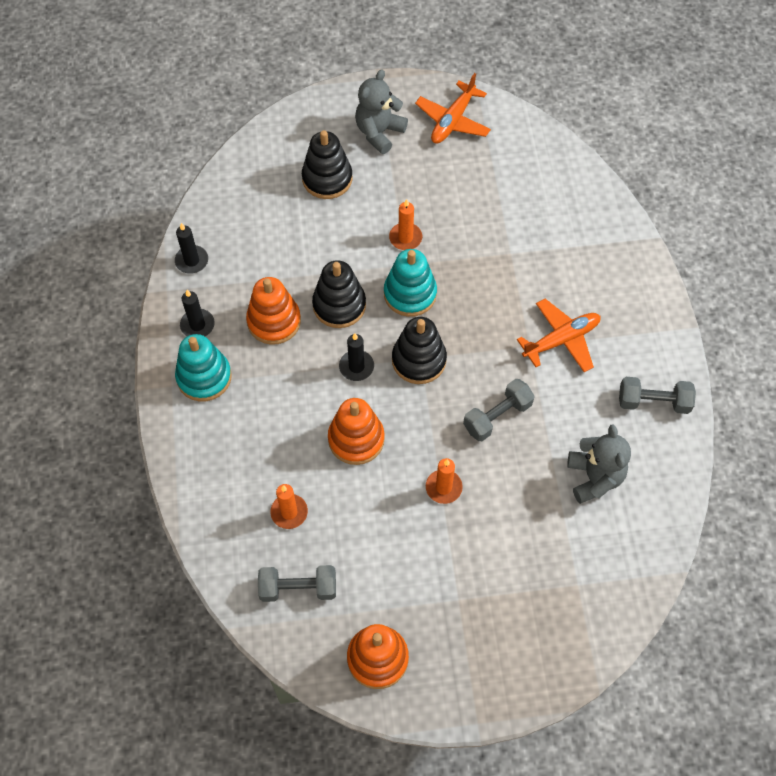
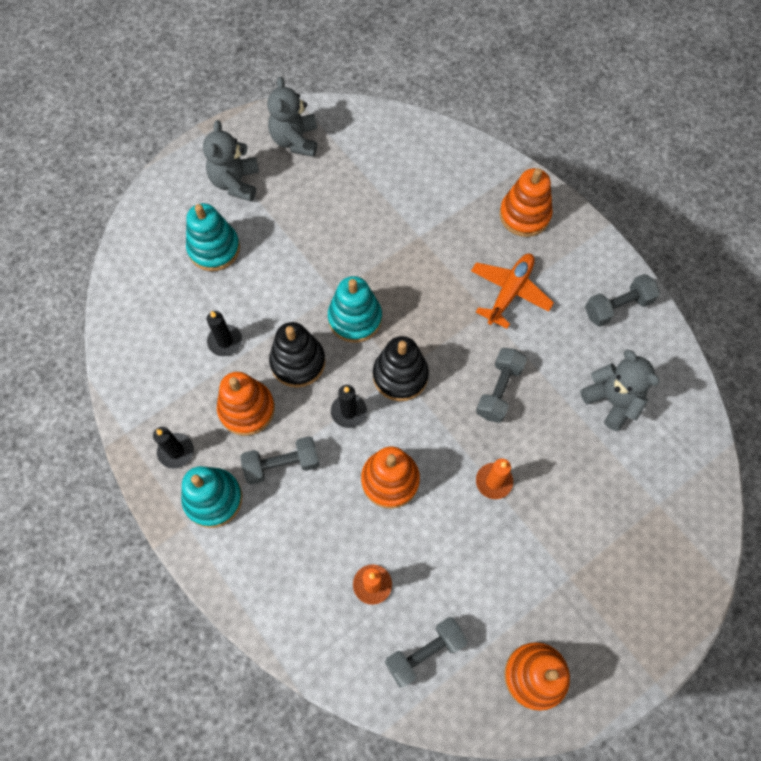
camera: 30 degrees left, 5 degrees up
black candle [175,223,208,274] -> black candle moved to [207,311,242,356]
black stacking toy [302,130,352,199] -> turquoise stacking toy [186,203,240,271]
orange candle [389,199,422,250] -> none
orange plane [415,73,491,143] -> grey teddy bear [267,77,317,157]
none -> grey dumbbell [240,436,320,485]
none -> orange stacking toy [500,168,553,237]

